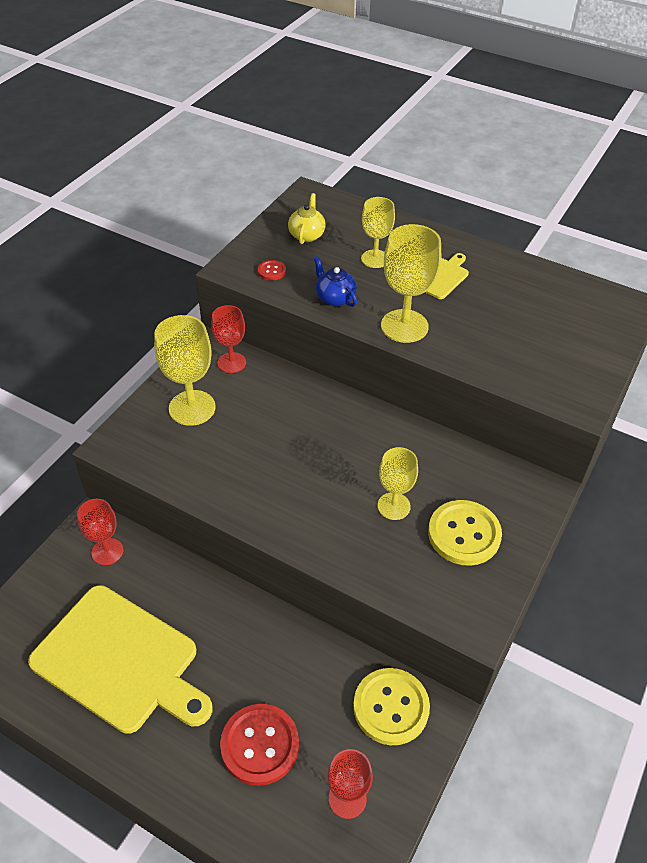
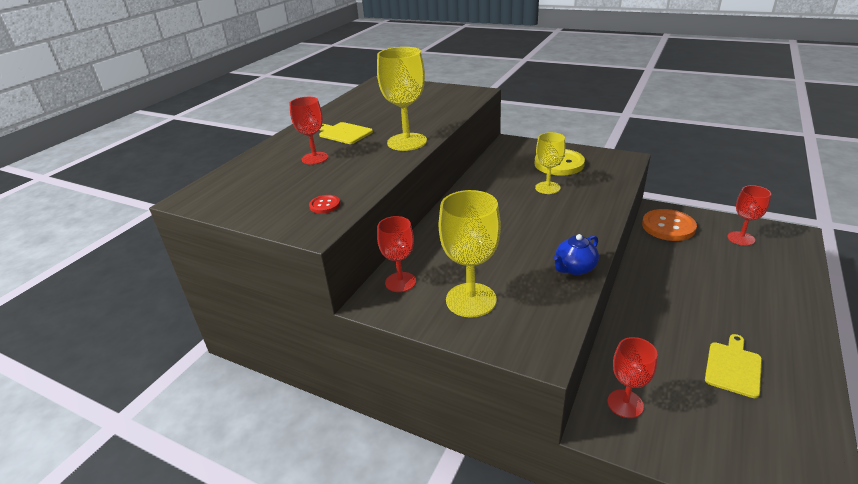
camera: 90 degrees left, 15 degrees down
yellow cutting board [28,585,213,734] -> yellow cutting board [705,334,762,398], size x0.46
red button [220,704,299,786] -> none
yellow teapot [288,193,326,244] -> none
blue teapot [314,256,357,307] -> blue teapot moved to [553,234,599,275]
yellow button [353,668,430,745] -> orange button [642,209,697,241]
yellow goblet [361,197,395,268] -> red goblet [289,97,328,165]

